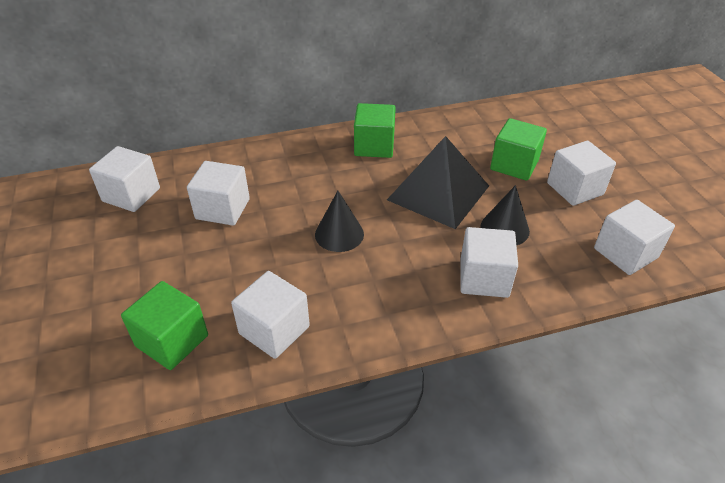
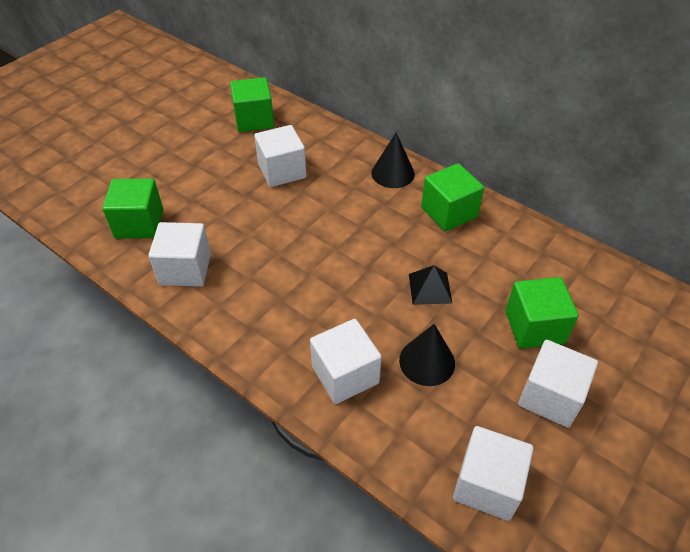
camera: 55 degrees right, 5 degrees up
white cube [89,146,160,212] -> green cube [230,77,274,132]
black cone [315,191,364,252] -> black cone moved to [371,132,415,188]
black pyramid [387,136,489,229] -> black pyramid [409,265,453,305], size x0.46

